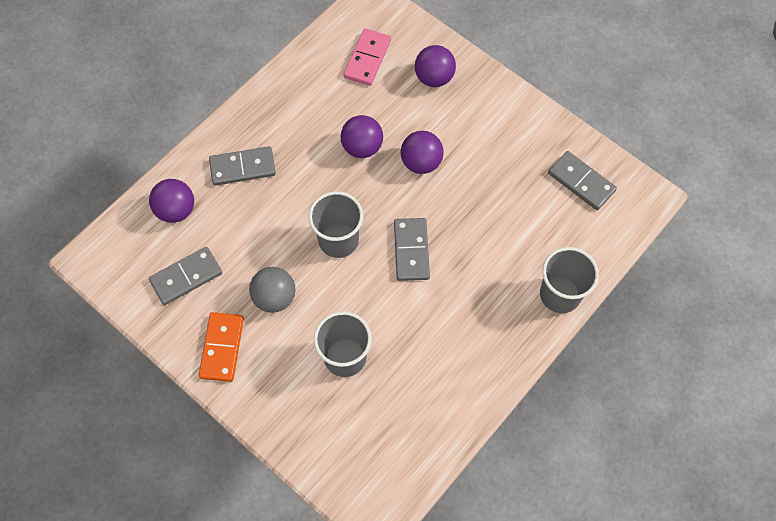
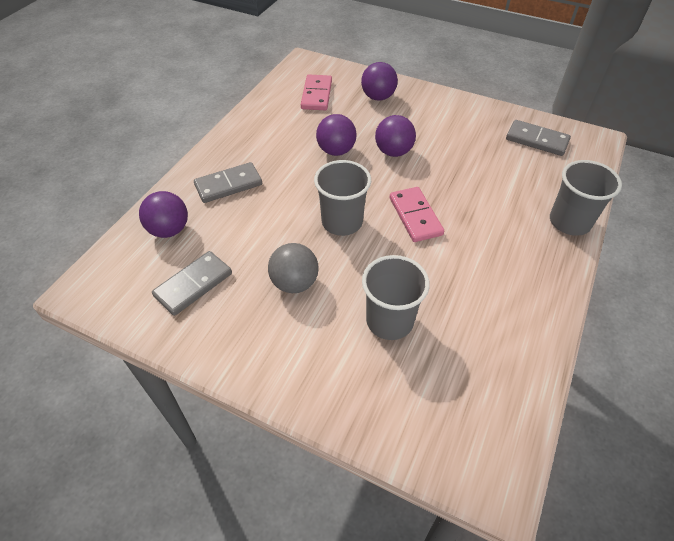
camera: 15 degrees left, 15 degrees down
orange domino [199,312,244,382] -> none
grey domino [394,218,430,281] -> pink domino [390,187,444,242]

